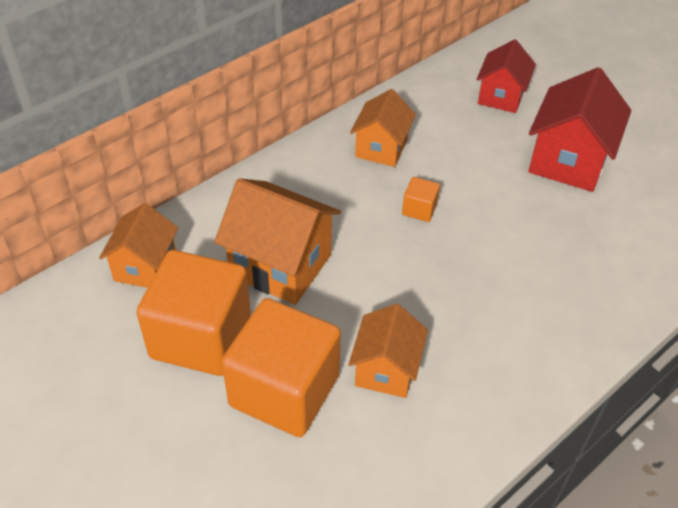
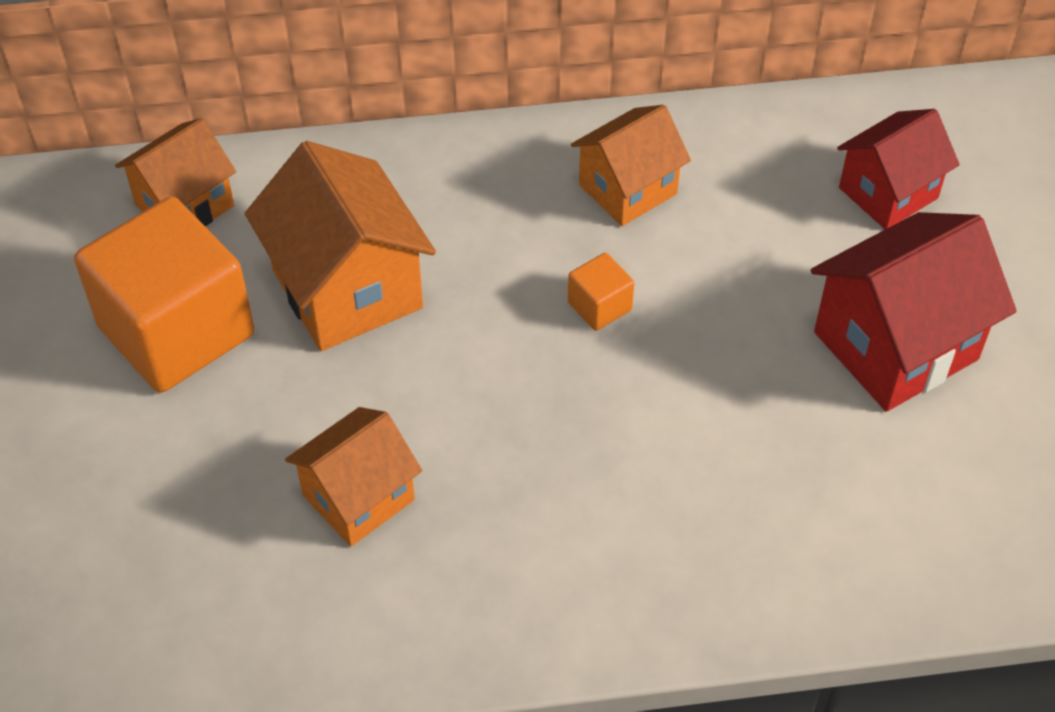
camera: 35 degrees right, 5 degrees up
orange cube [222,298,341,437] -> none

